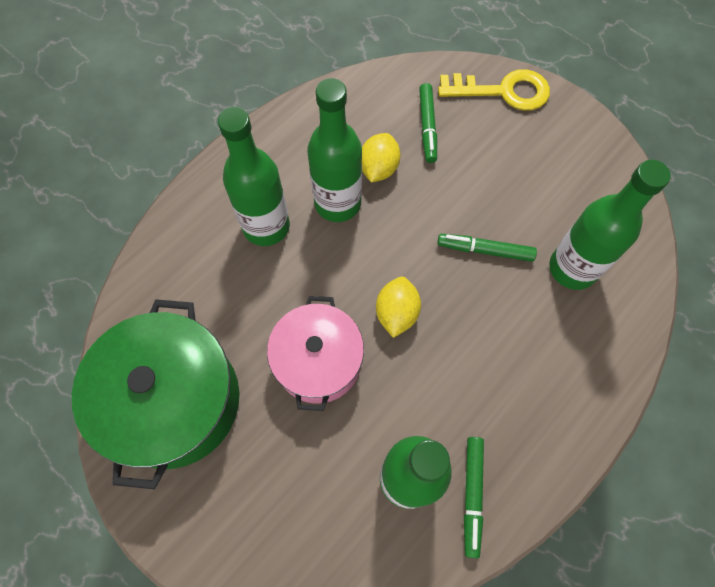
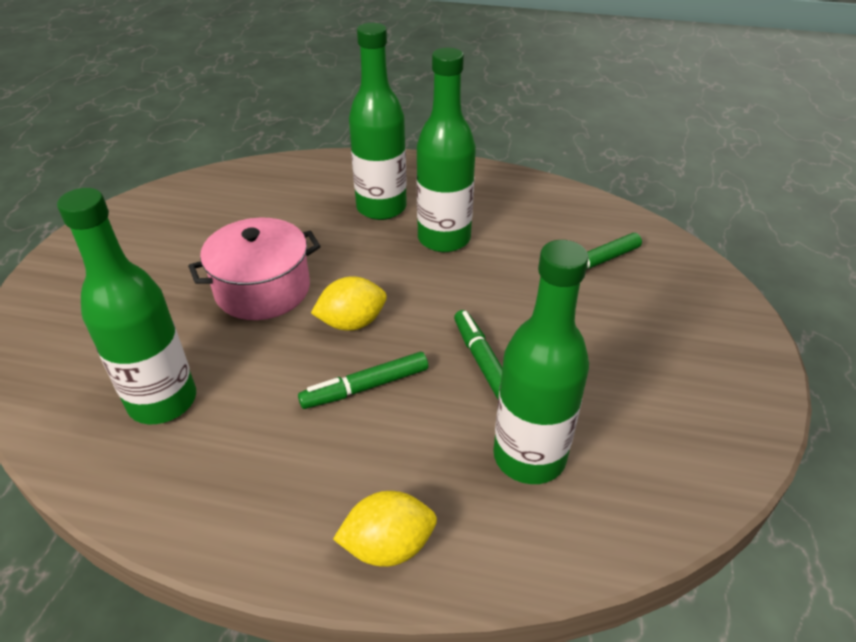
camera: 60 degrees right, 25 degrees down
green pot [72,299,240,489] -> none
yellow lemon [362,133,400,183] -> yellow lemon moved to [333,491,437,567]
yellow key [438,69,550,111] -> none
green marker [464,437,484,558] -> green marker moved to [298,352,428,409]

